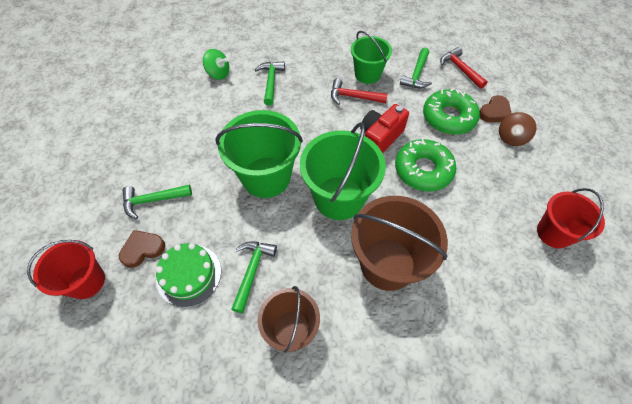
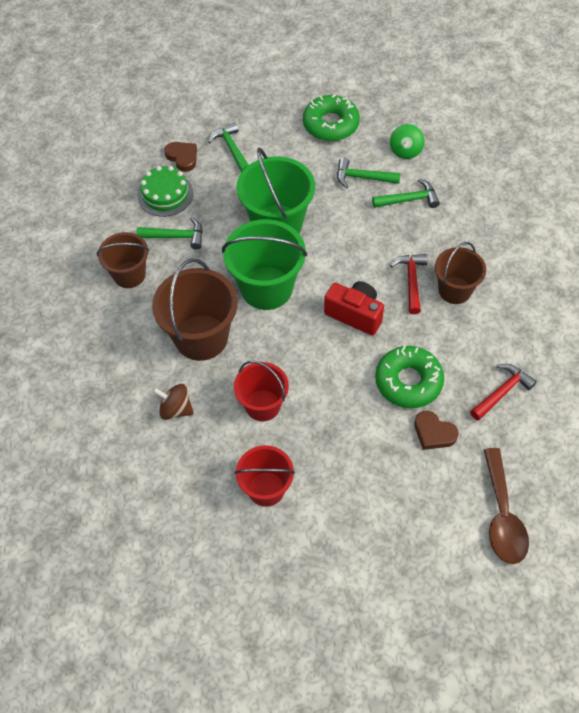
camera: 80 degrees right, 0 degrees up
red bucket [27,240,105,299] -> red bucket moved to [234,361,289,421]
green bucket [351,31,392,84] -> brown bucket [435,242,486,304]
green donut [395,139,456,191] -> green donut moved to [303,94,360,141]
green hammer [400,48,432,88] -> green hammer moved to [337,157,401,188]
brown spinning top [499,112,537,146] -> brown spinning top moved to [152,384,194,420]
none -> brown spoon [484,448,529,564]

